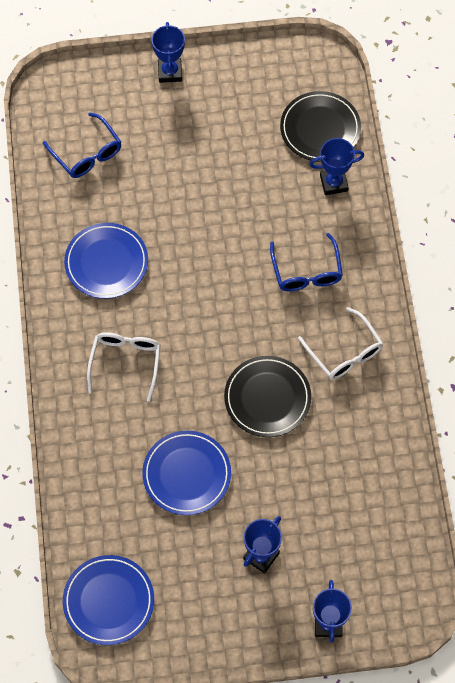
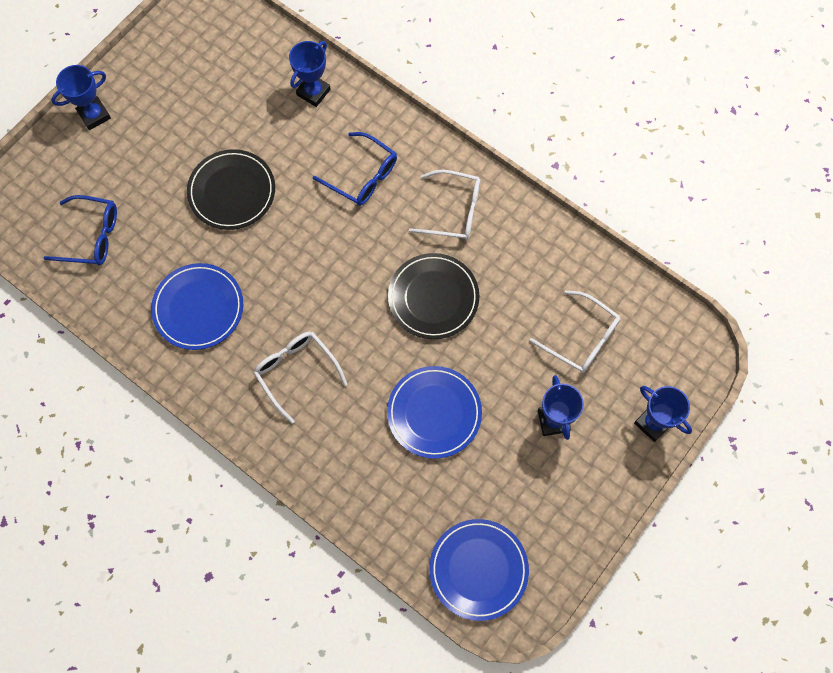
camera: 45 degrees left, 5 degrees up
blue trophy [151,22,185,83] -> blue trophy turned 75 degrees counterclockwise [51,65,111,130]
black plate [280,91,361,162] -> black plate moved to [187,149,275,230]
none -> white glasses [530,290,620,373]

